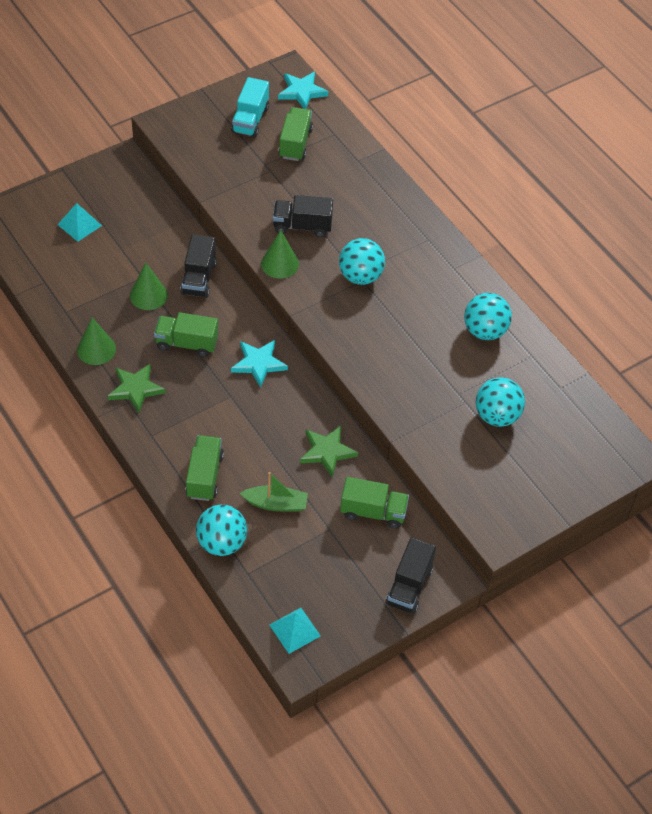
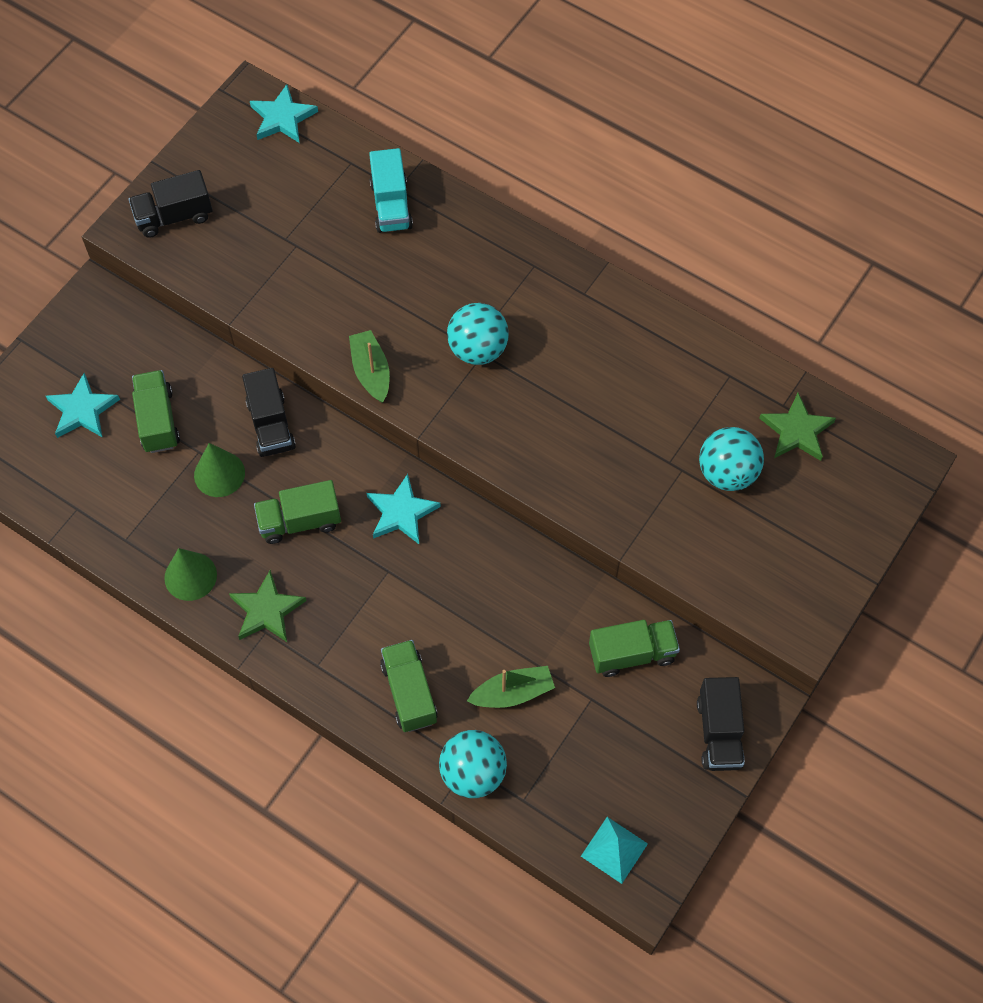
camera: 20 degrees left, 10 degrees up
turquoise pyramid [57,203,102,242] -> turquoise star [46,373,120,438]
turquoise truck [231,77,269,137] -> turquoise truck moved to [369,148,413,233]
green cone [261,230,299,279] -> green boat [349,330,390,403]
black truck [273,195,333,237] -> black truck moved to [129,170,213,238]
green truck [278,107,313,161] -> green truck moved to [132,370,180,453]
green star [300,426,358,477] -> green star moved to [759,393,836,461]
turquoise ball [464,293,512,340] -> none

